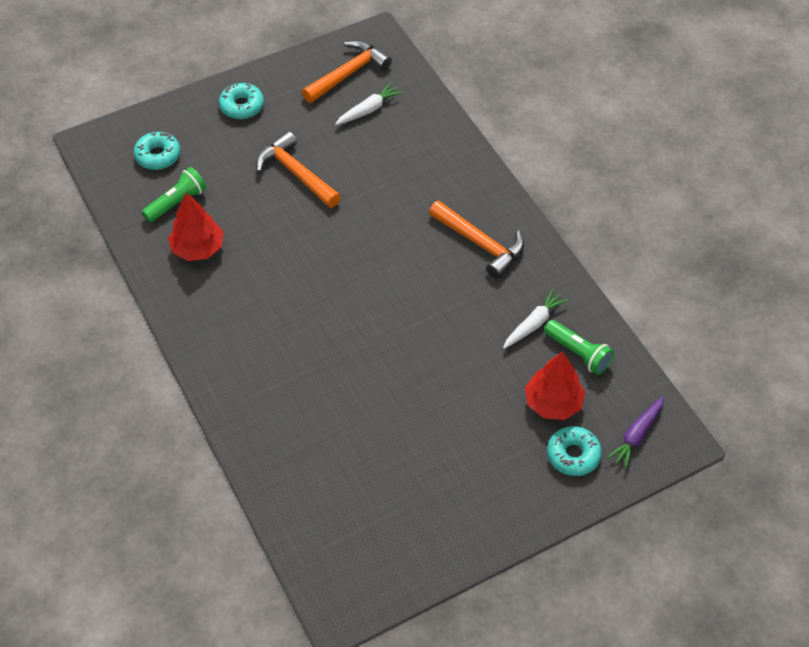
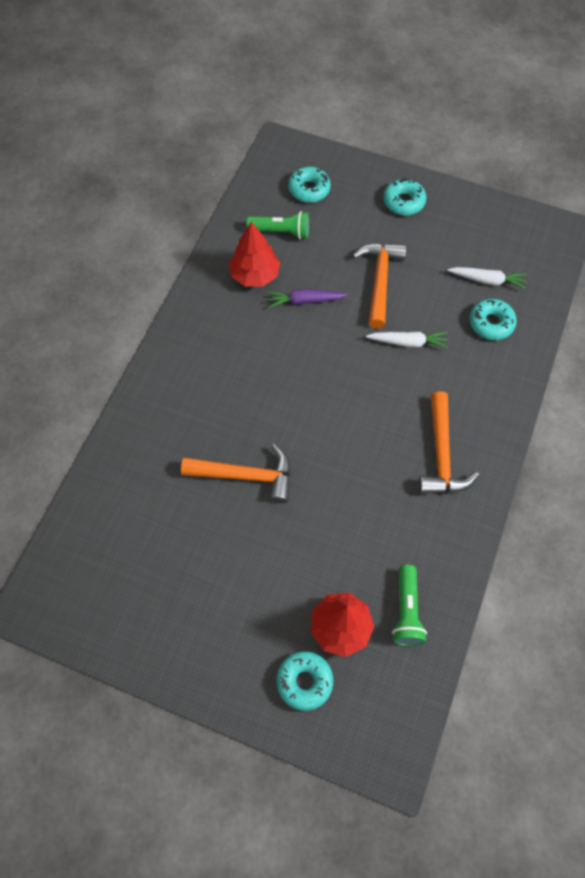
camera: 50 degrees right, 10 degrees up
orange hammer [302,40,392,103] -> orange hammer moved to [181,444,291,503]
white carrot [503,289,568,349] -> white carrot moved to [366,332,449,348]
purple carrot [607,396,664,469] -> purple carrot moved to [267,289,348,308]
none -> turquoise donut [469,299,517,340]

